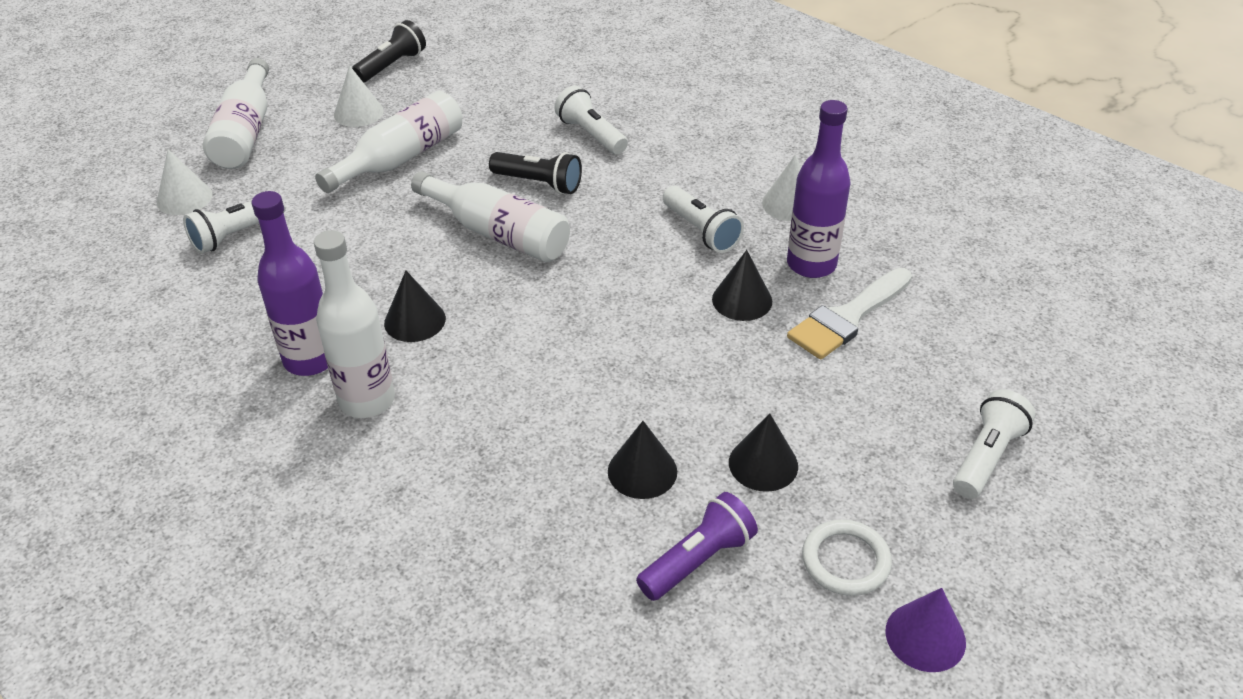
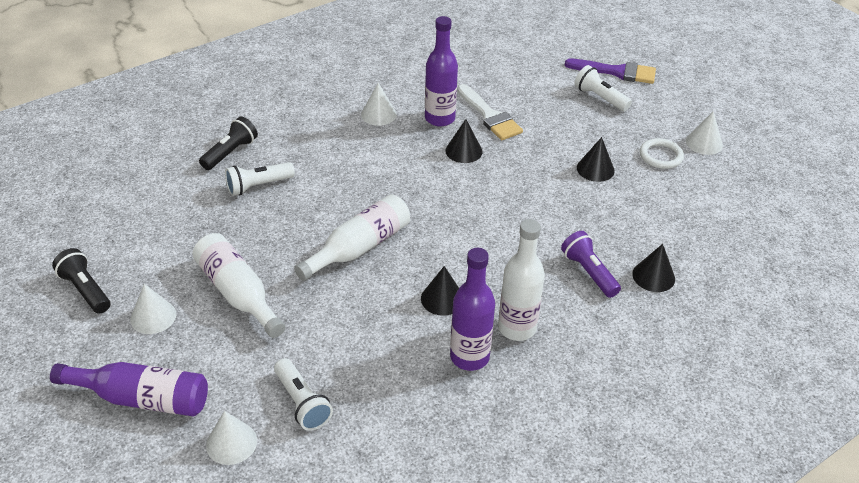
camera: 80 degrees left, 0 degrees up
white bottle [203,58,269,169] -> purple bottle [50,362,208,416]
black flashlight [489,152,582,194] -> black flashlight moved to [199,117,258,170]
black cone [608,421,677,499] -> black cone moved to [632,244,675,292]
purple flashlight [636,492,758,601] -> purple flashlight moved to [561,231,621,298]
white flashlight [663,186,744,253] -> none
purple cone [885,588,966,672] -> white cone [686,111,723,155]
none -> purple brush [565,59,656,84]

